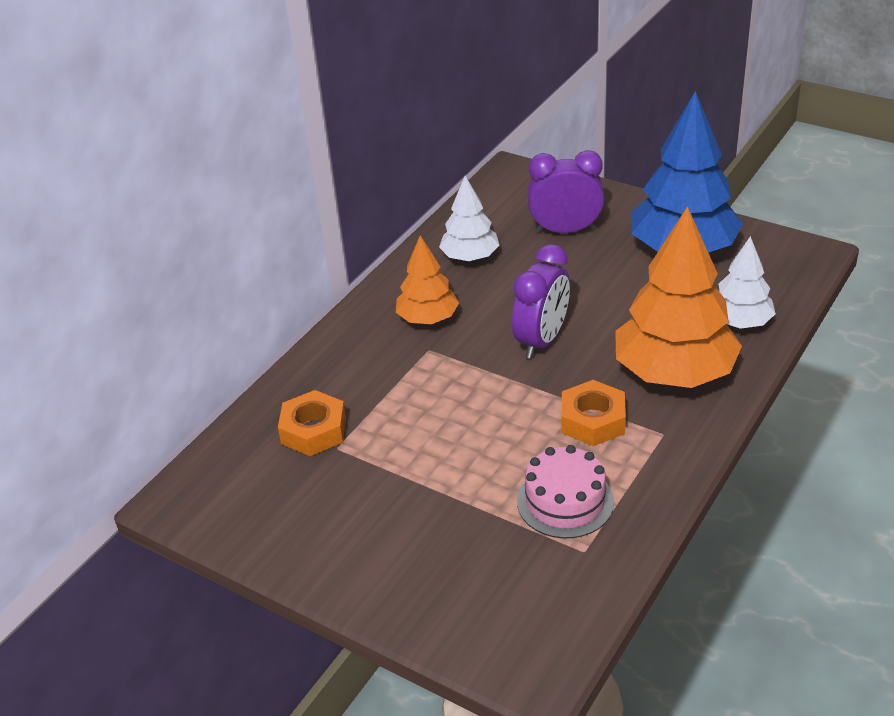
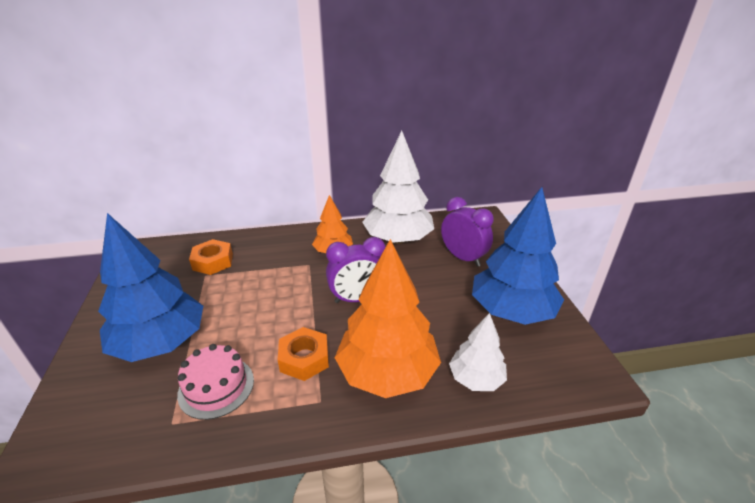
camera: 45 degrees right, 5 degrees down
white tree [439,176,499,261] -> white tree [362,131,434,244], size x1.81
none -> blue tree [98,213,203,362]

